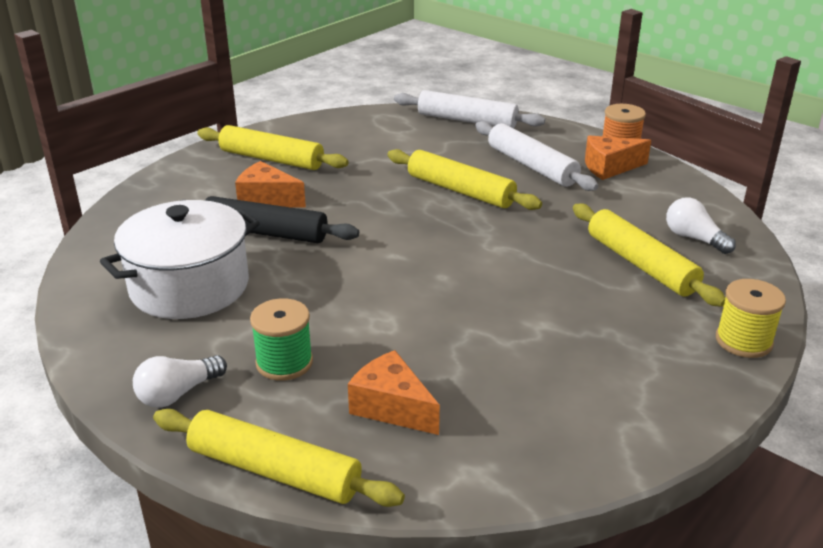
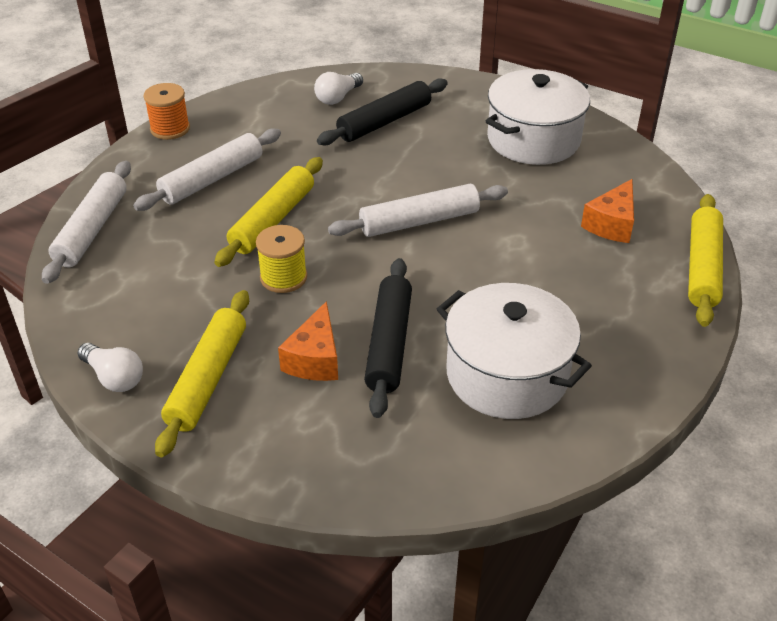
camera: 100 degrees left, 10 degrees up
white light bulb [133,355,227,408] -> white light bulb moved to [78,343,143,392]
green spool [250,298,313,381] -> none
yellow rolling pin [573,203,725,307] -> black rolling pin [317,78,448,145]
orange cheese [585,136,651,180] -> none
yellow spool [716,279,786,358] -> yellow spool moved to [256,225,307,293]
none -> white rolling pin [328,184,508,237]
none -> white pot [486,69,590,165]

